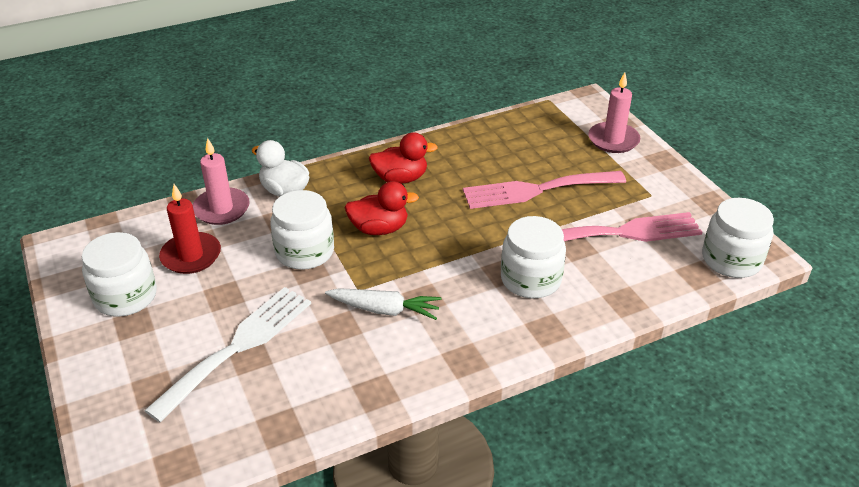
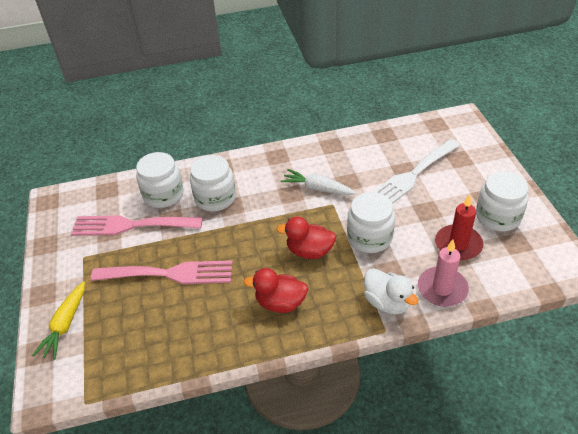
camera: 165 degrees left, 5 degrees up
pink candle [588,72,640,153] -> yellow carrot [32,281,85,360]
white jar [702,198,774,278] -> white jar moved to [136,152,184,208]

